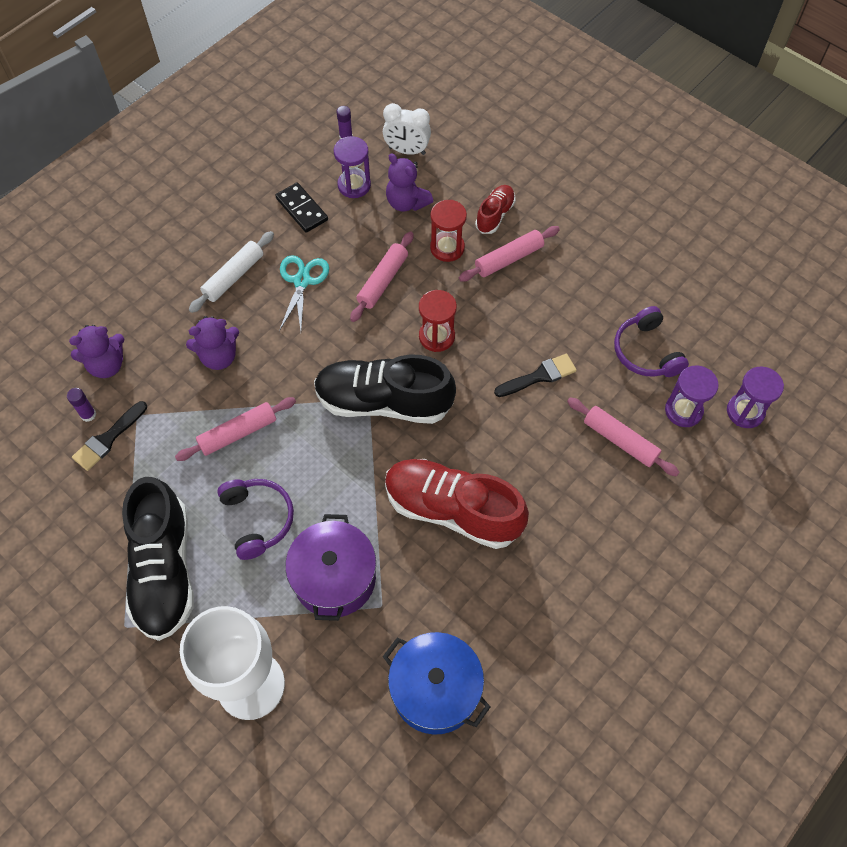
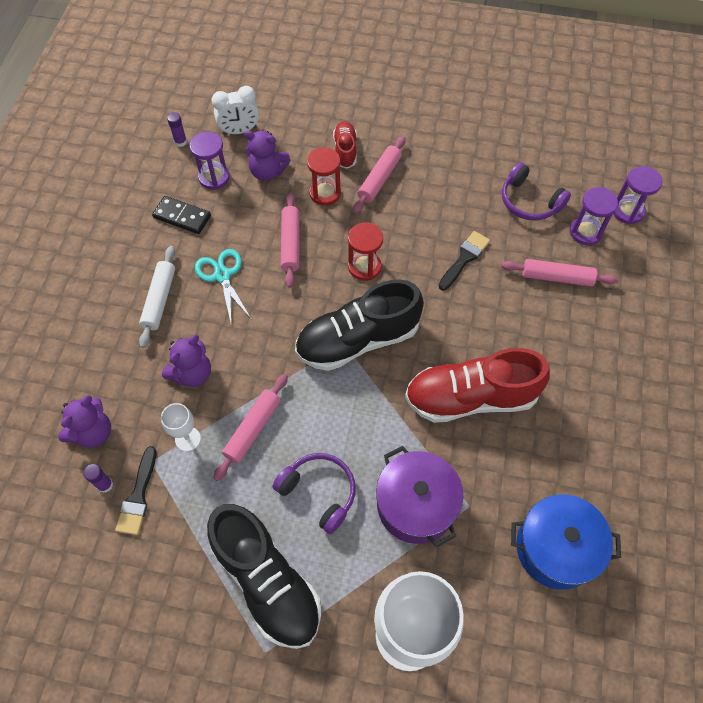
camera: 30 degrees left, 0 degrees up
none -> white goblet [161,403,201,451]

